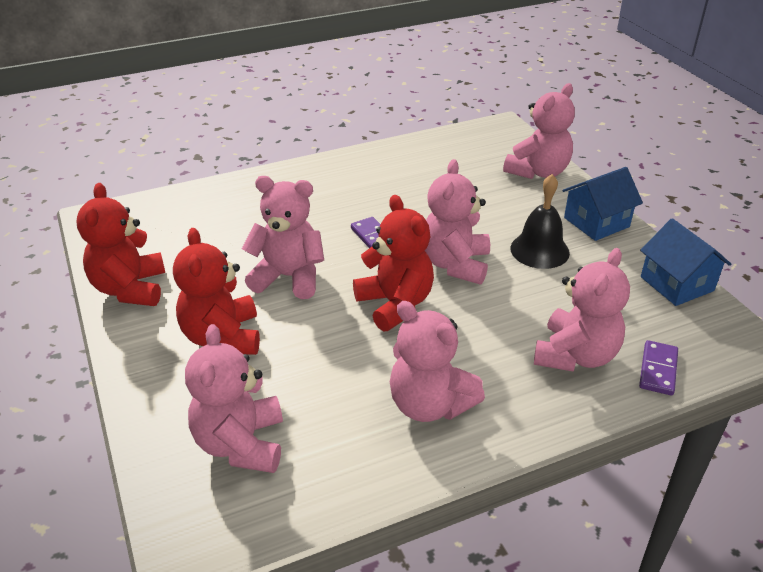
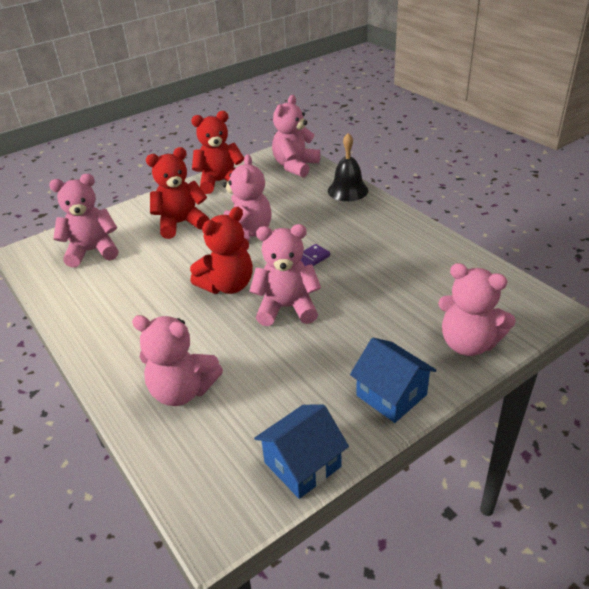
camera: 80 degrees right, 0 degrees up
pink teddy bear [390,301,485,422] -> pink teddy bear moved to [272,95,320,178]
black bell [510,174,570,269] -> black bell moved to [328,133,368,201]
purple domino [639,340,678,395] -> none

